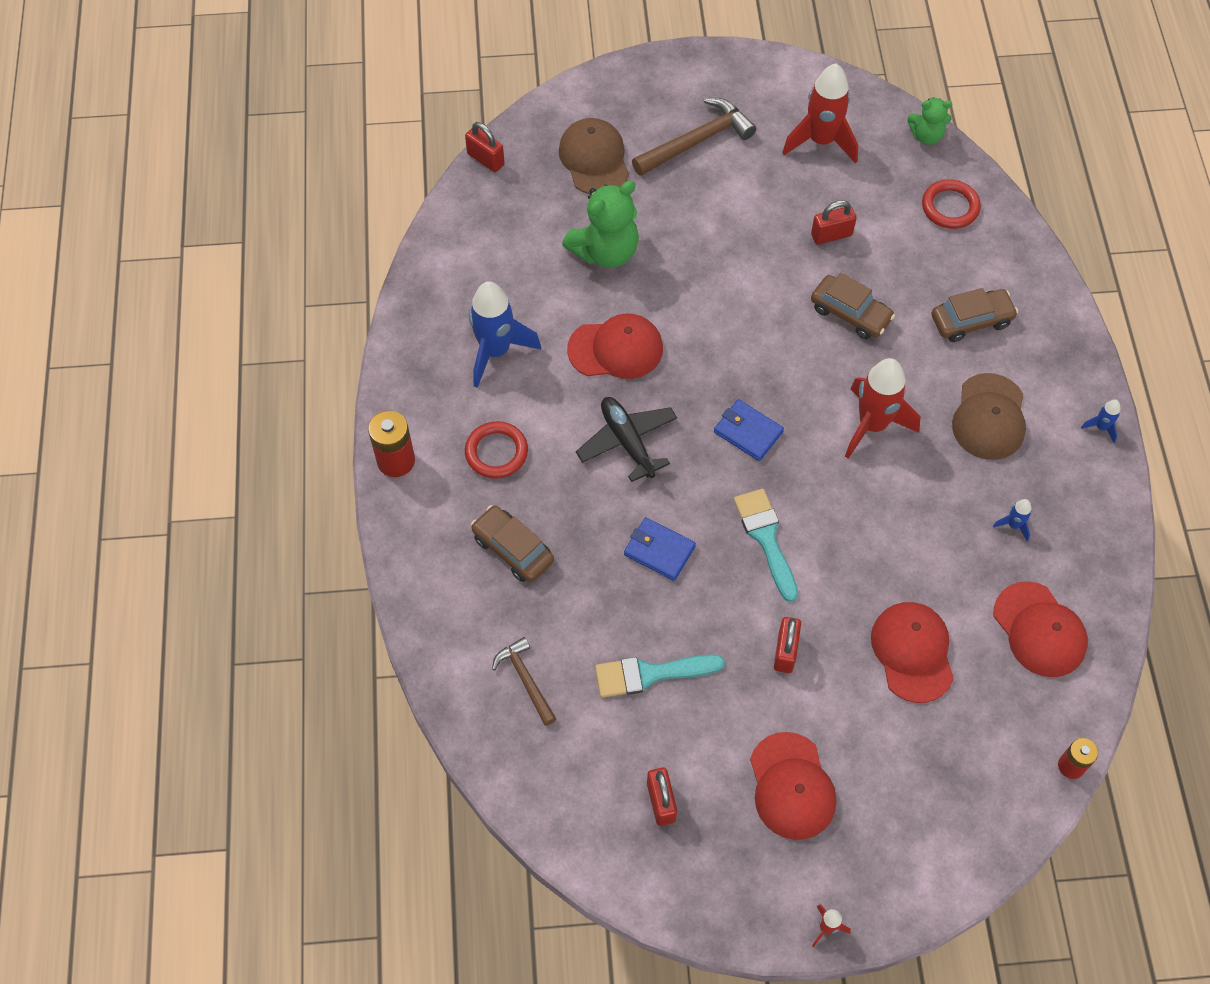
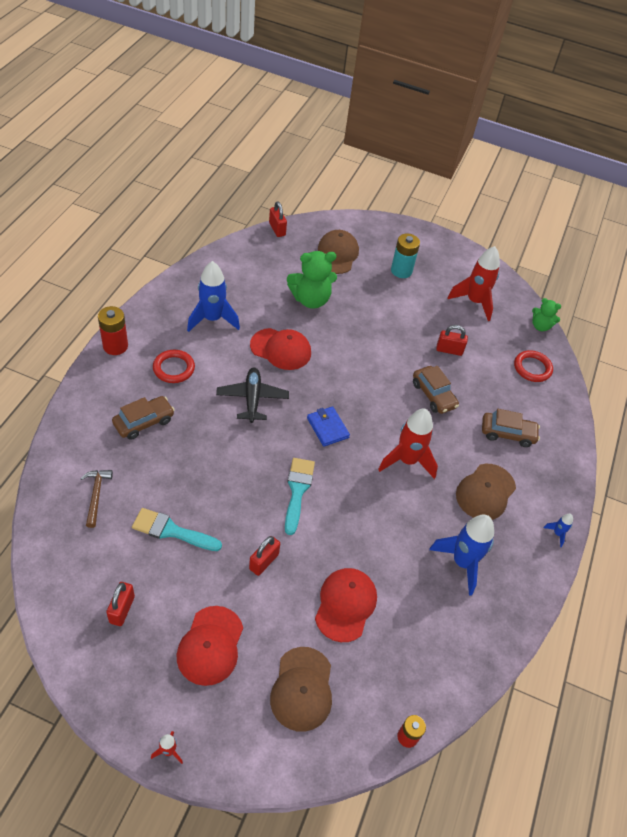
camera: 20 degrees right, 10 degrees down
brown car [471,505,554,582] -> brown car turned 75 degrees clockwise [112,396,175,440]
blue wallet [624,517,696,581] -> none
brown hammer [632,98,756,176] -> turquoise battery [391,234,420,278]
blue rocket [993,499,1032,541] -> blue rocket [429,514,494,596], size x2.29
red cap [994,581,1088,677] -> none
none -> brown cap [270,647,332,732]

